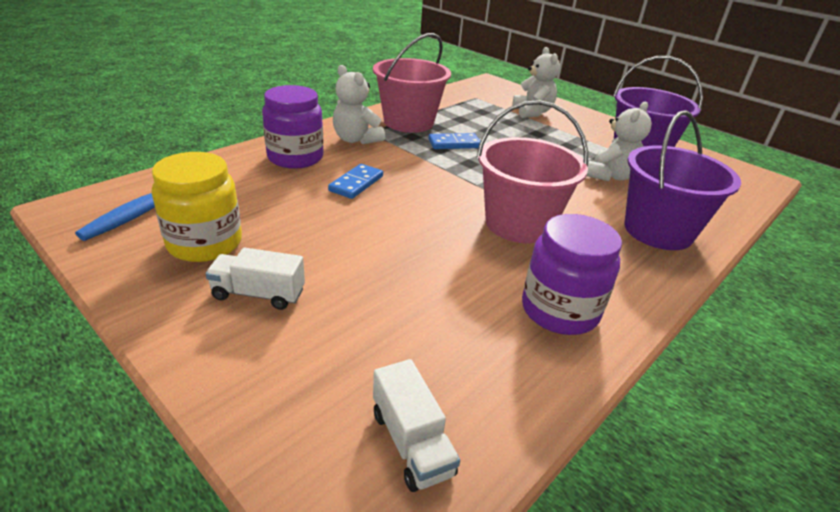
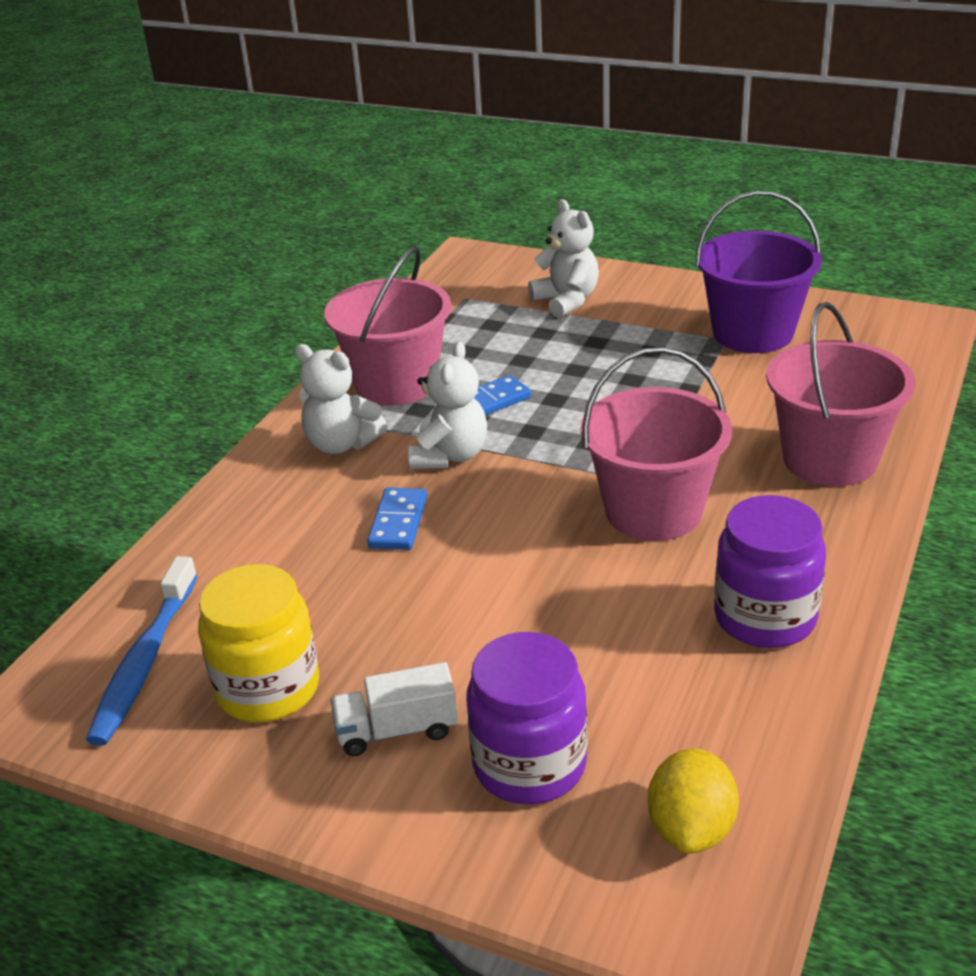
camera: 15 degrees left, 0 degrees up
purple jar [262,85,323,169] -> purple jar moved to [467,632,587,804]
white truck [373,359,460,492] -> yellow lemon [648,749,739,854]
white teddy bear [587,102,652,181] -> white teddy bear moved to [408,342,487,469]
purple bucket [624,110,741,250] -> pink bucket [766,302,915,486]

